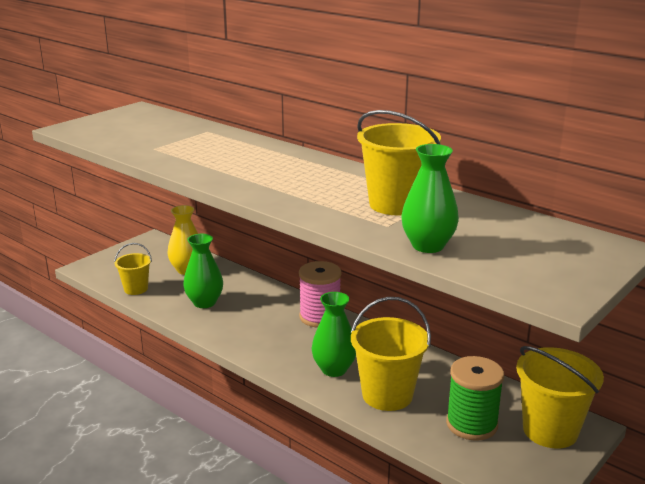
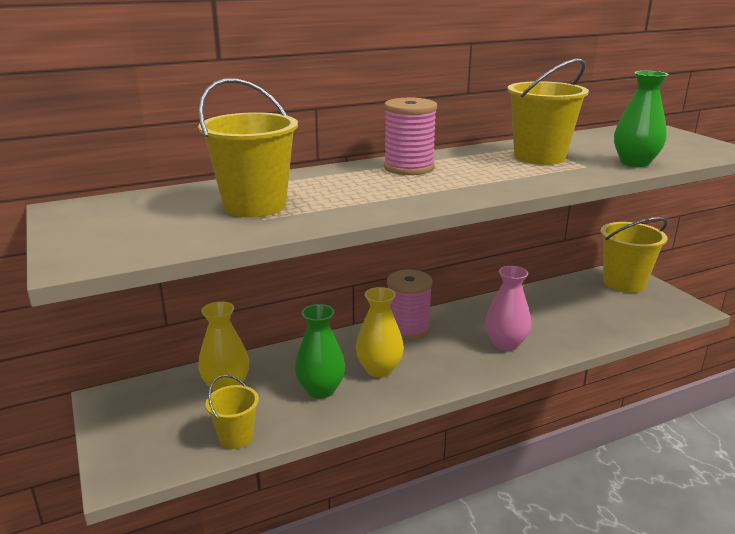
camera: 65 degrees left, 0 degrees up
green vase [312,292,356,377] -> pink vase [485,266,531,351]
yellow bucket [351,297,431,411] -> yellow bucket moved to [198,78,298,218]
green spool [446,356,504,441] -> none
none -> yellow vase [356,287,404,378]
none -> pink spool [384,98,437,175]

